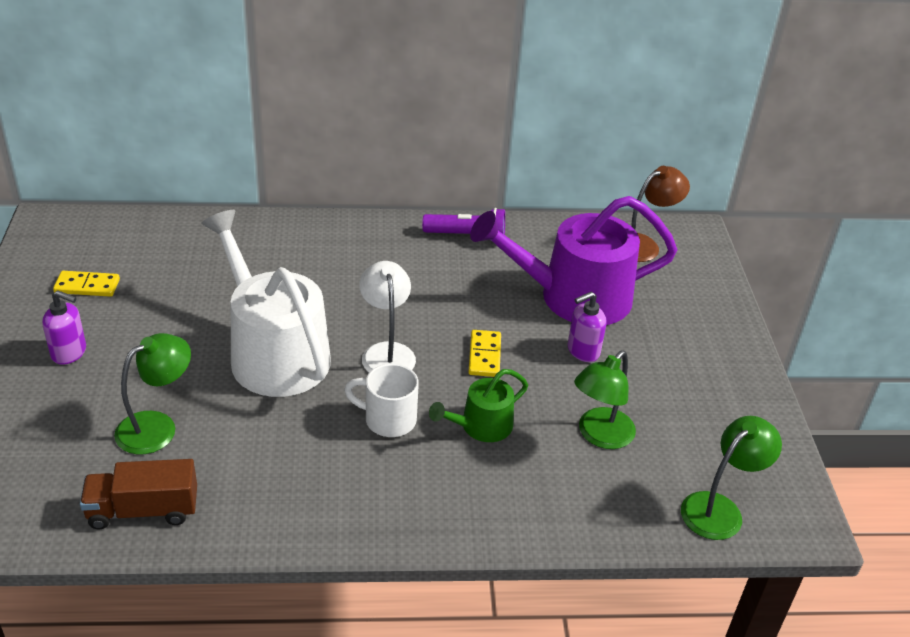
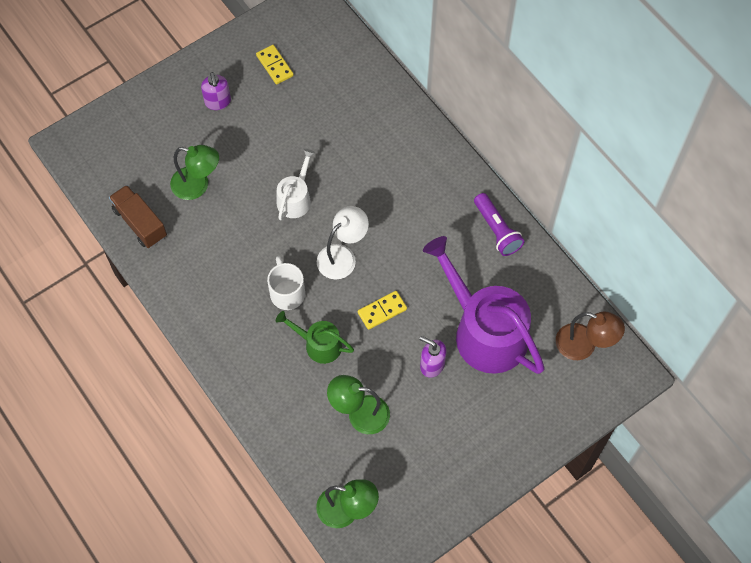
camera: 60 degrees right, 25 degrees up
white watering can [201,210,331,397] -> white watering can [277,149,316,220], size x0.49

